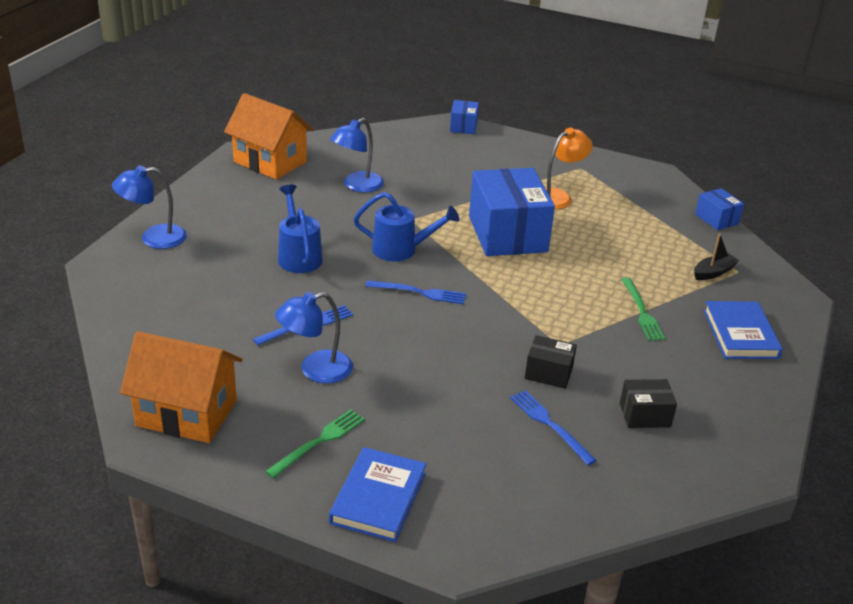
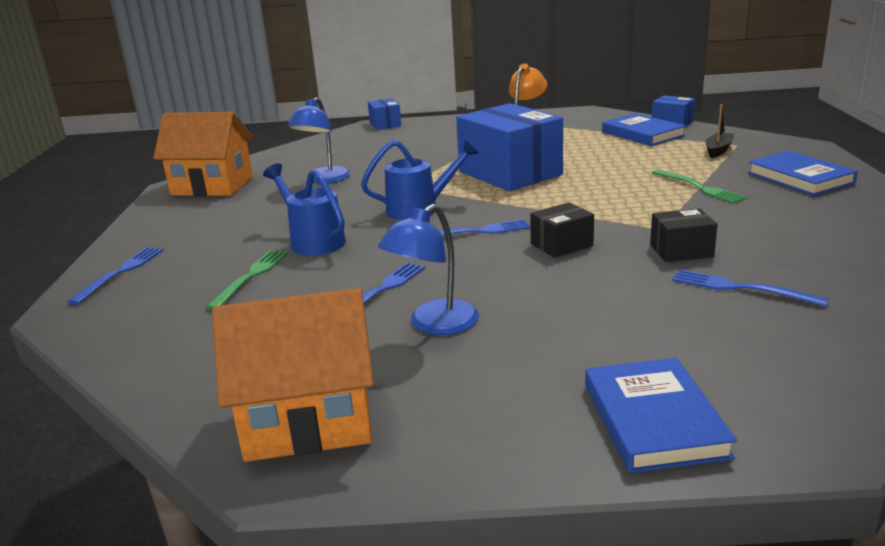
camera: 20 degrees left, 10 degrees down
blue lamp [112,166,187,249] -> blue fork [68,247,163,305]
green fork [265,409,365,478] -> green fork moved to [206,250,288,310]
black box [620,379,677,428] -> black box moved to [530,202,594,258]
none -> blue book [602,113,686,146]

